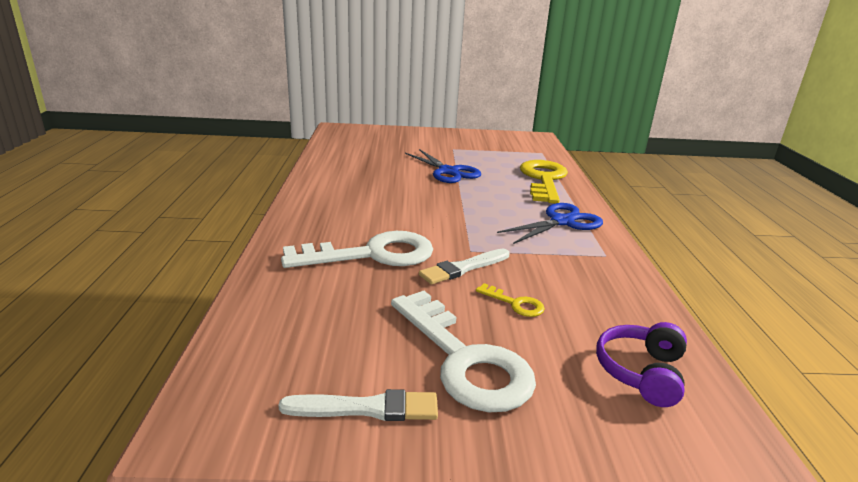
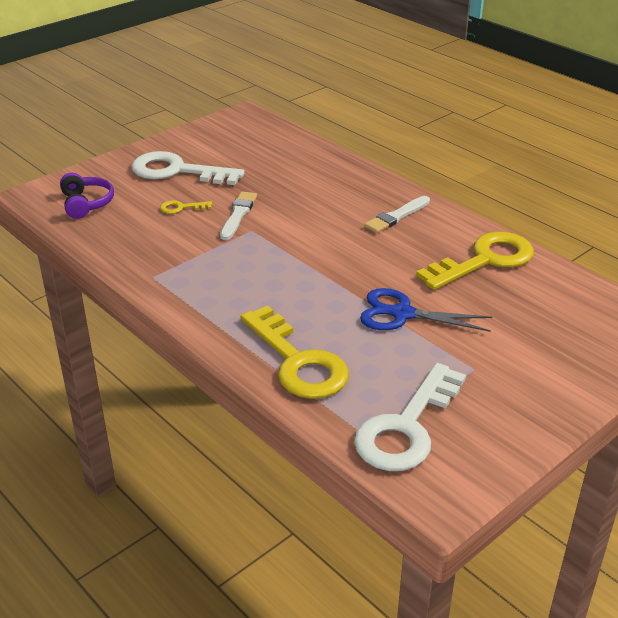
camera: 140 degrees right, 10 degrees up
white brush [278,389,438,421] -> white brush moved to [364,196,430,233]
white key [281,231,433,268] -> white key moved to [354,363,466,471]
blue scissors [497,203,603,244] -> none
none -> yellow key [416,232,534,290]

